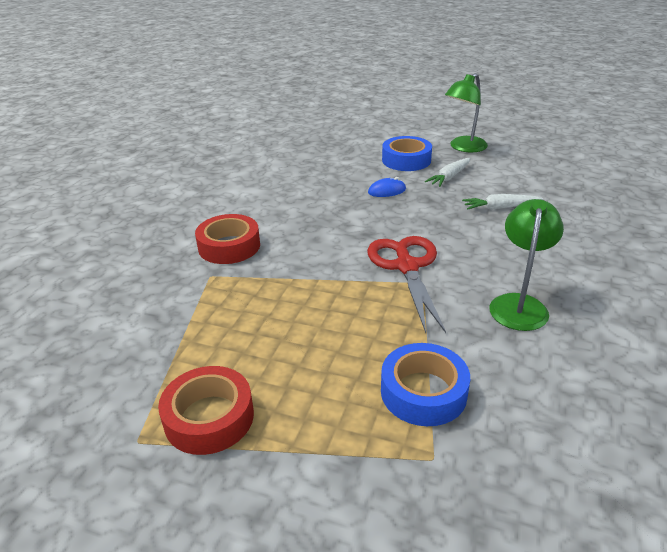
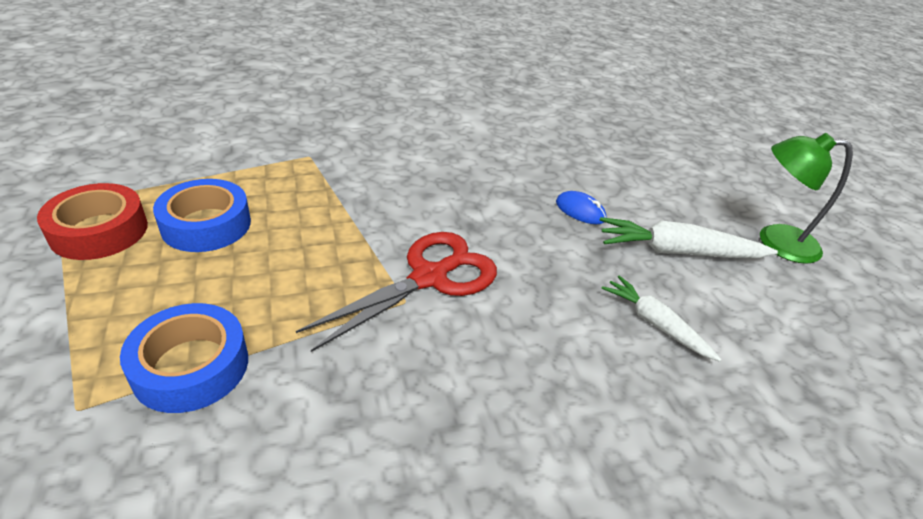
camera: 50 degrees right, 5 degrees up
red tape [195,214,260,264] -> none
blue tape [382,136,432,171] -> blue tape moved to [153,179,251,252]
white carrot [425,158,471,187] -> white carrot [600,217,778,258], size x1.54
green lamp [489,199,564,331] -> none

